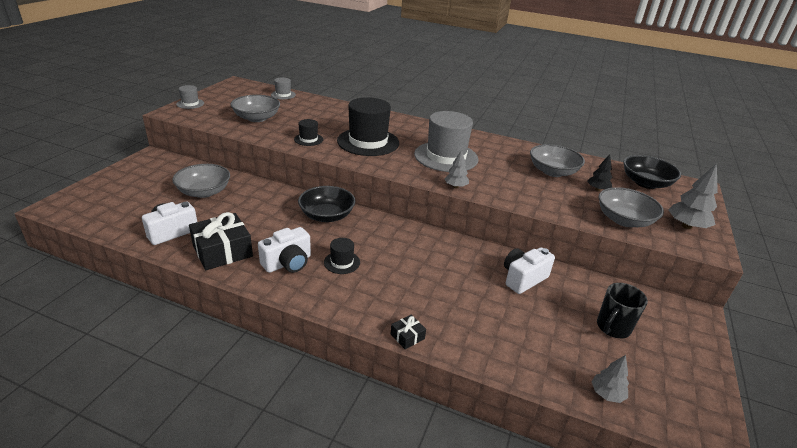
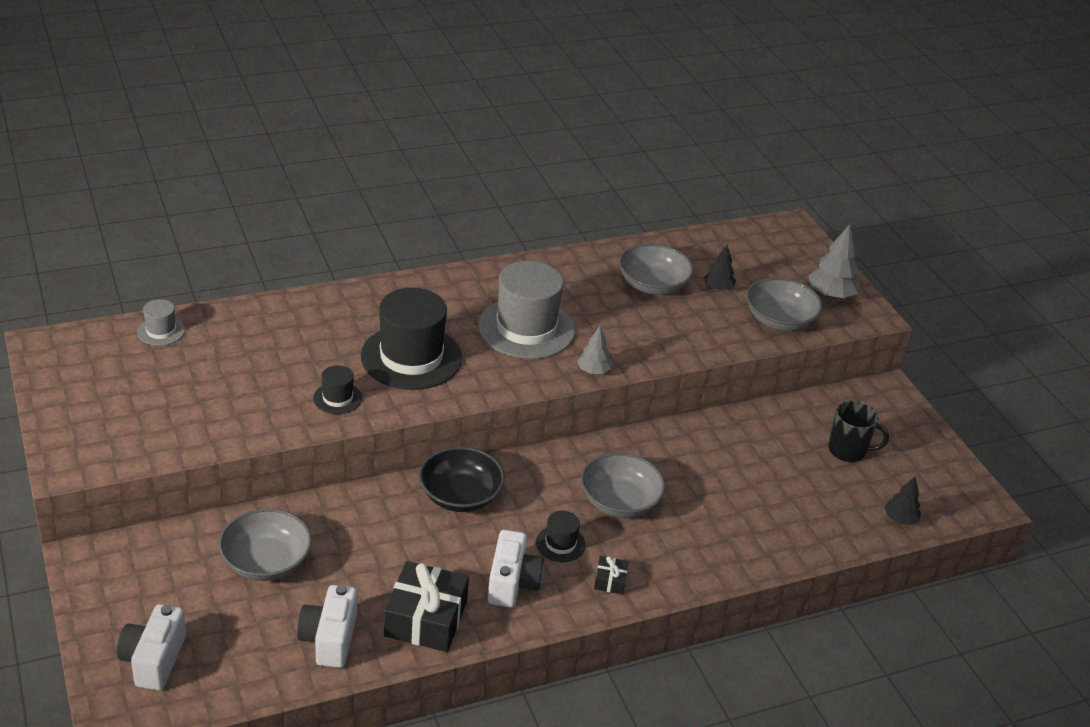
camera: 45 degrees left, 5 degrees up
grey hat [176,85,204,109] -> none
grey bowl [231,95,280,122] -> grey bowl moved to [581,453,665,518]
black gift [391,315,426,349] -> black gift moved to [594,556,629,595]
white camera [504,247,555,294] -> white camera moved to [117,605,186,690]
grey tree [592,355,629,403] -> black tree [885,477,921,525]
black mug [597,283,648,338] -> black mug turned 75 degrees counterclockwise [828,400,889,462]
black bowl [623,155,681,189] -> none

